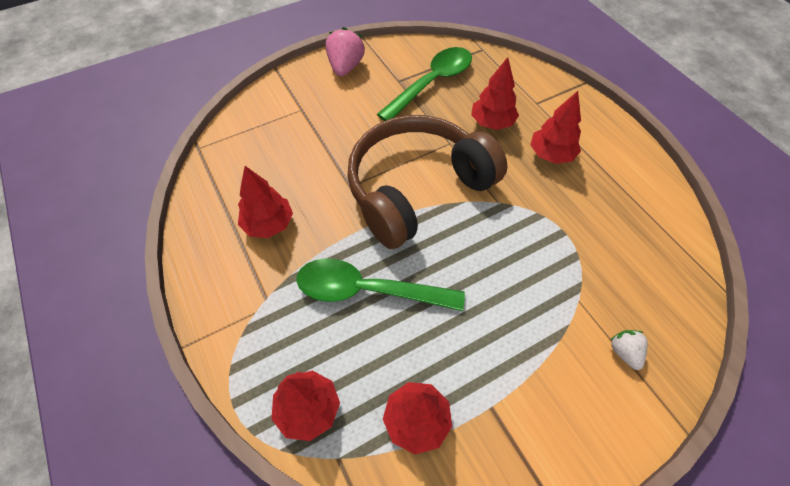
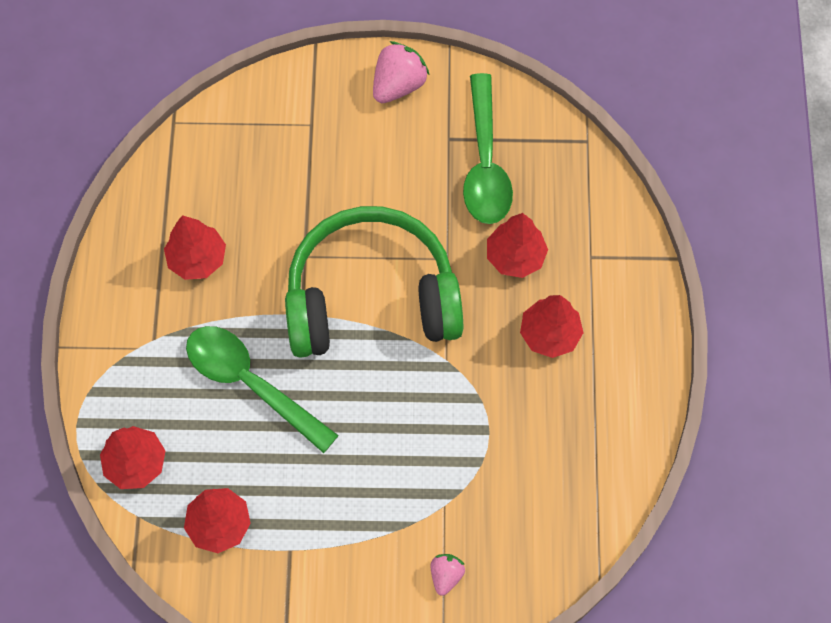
camera: 30 degrees right, 10 degrees up
brown headphones [347,115,507,249] -> green headphones [285,206,463,358]
green spoon [377,47,472,121] -> green spoon turned 105 degrees clockwise [463,73,513,224]
white strawberry [610,330,648,370] -> pink strawberry [431,554,465,596]

